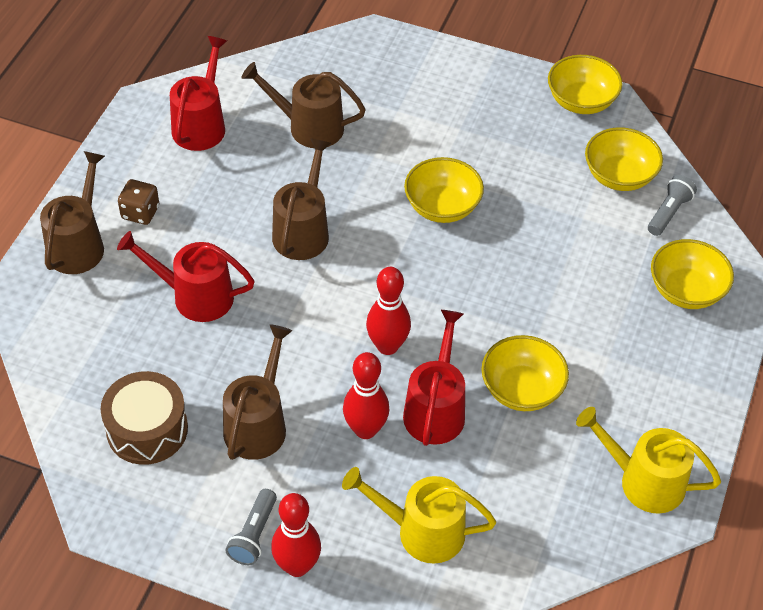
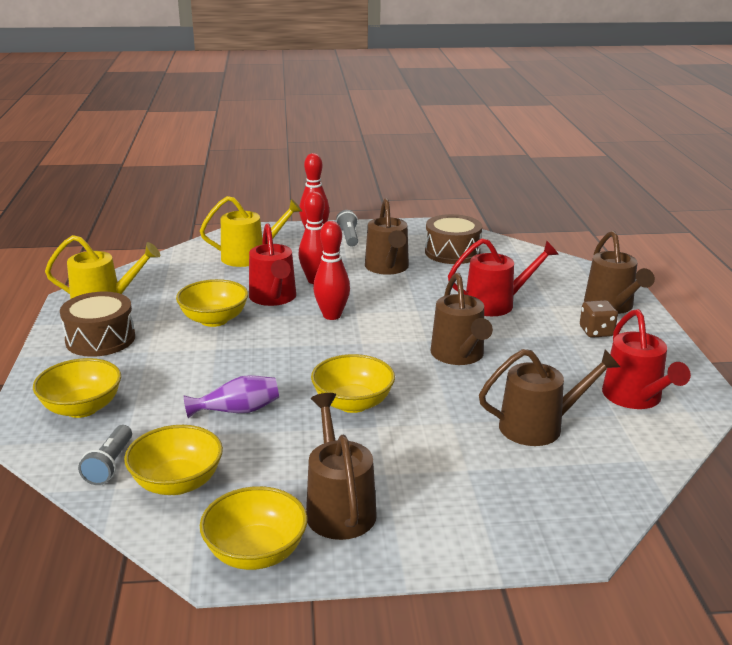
camera: 155 degrees right, 25 degrees down
none -> brown drum [60,291,135,357]
none -> purple vase [184,375,279,418]
none -> brown watering can [306,393,377,540]

